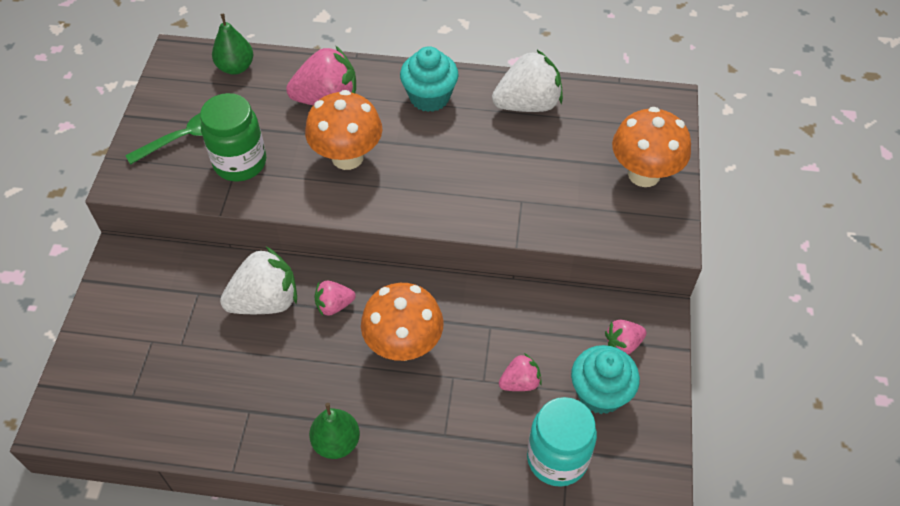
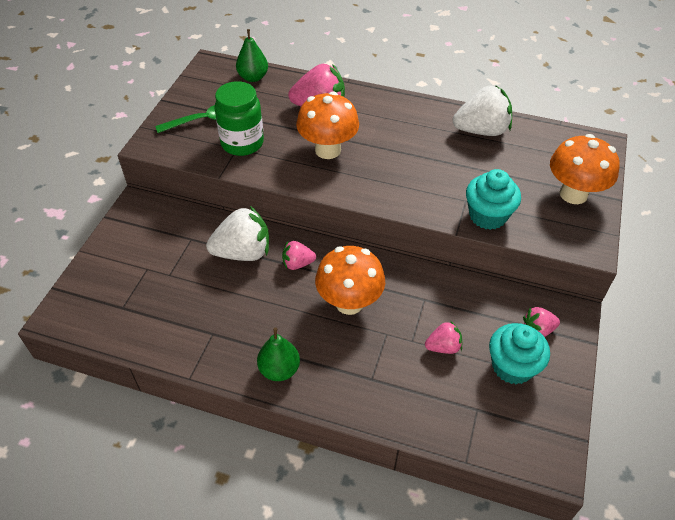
camera: 10 degrees right, 5 degrees down
turquoise cupcake [400,46,459,112] -> turquoise cupcake moved to [466,169,521,230]
turquoise jar [527,397,597,487] -> none

